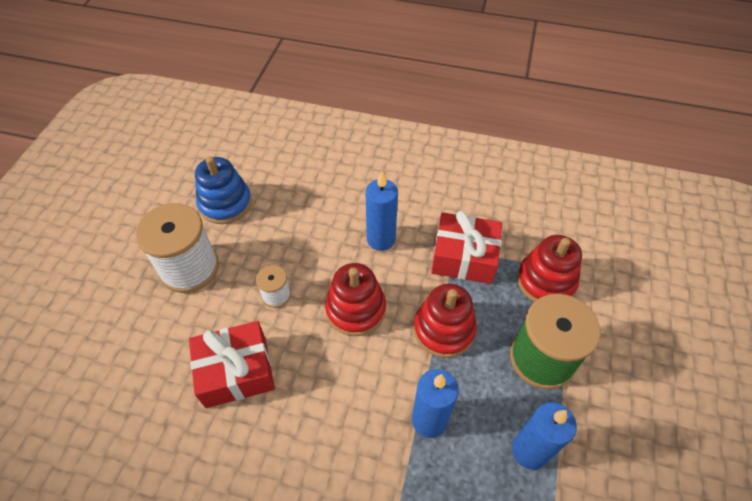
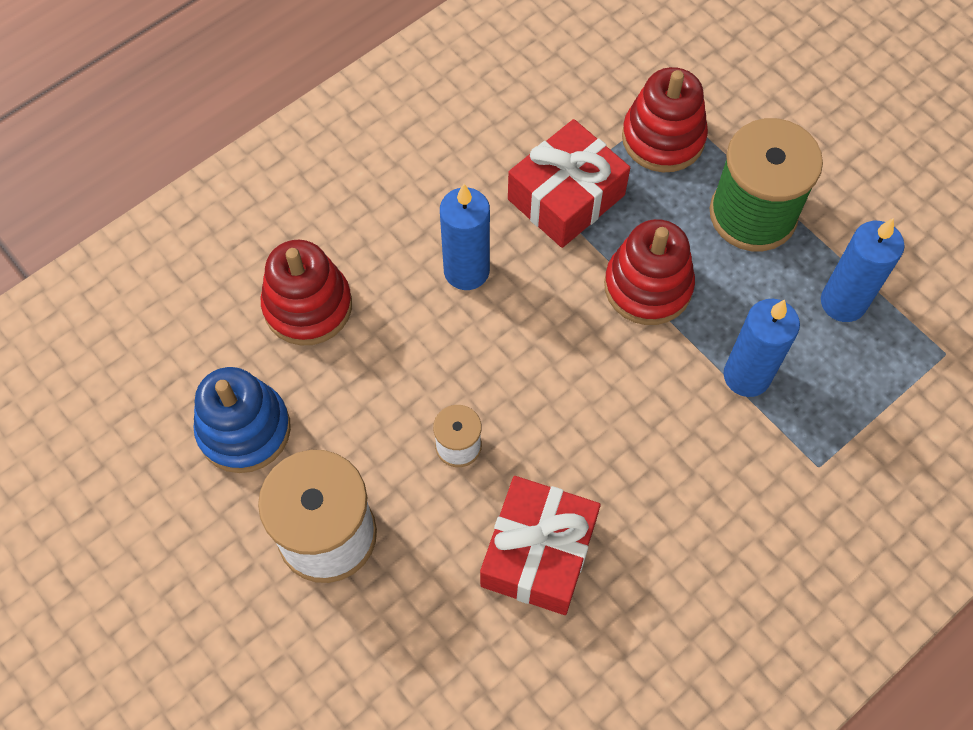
camera: 55 degrees left, 10 degrees up
red stacking toy [325,263,386,336] -> red stacking toy moved to [261,240,352,345]

